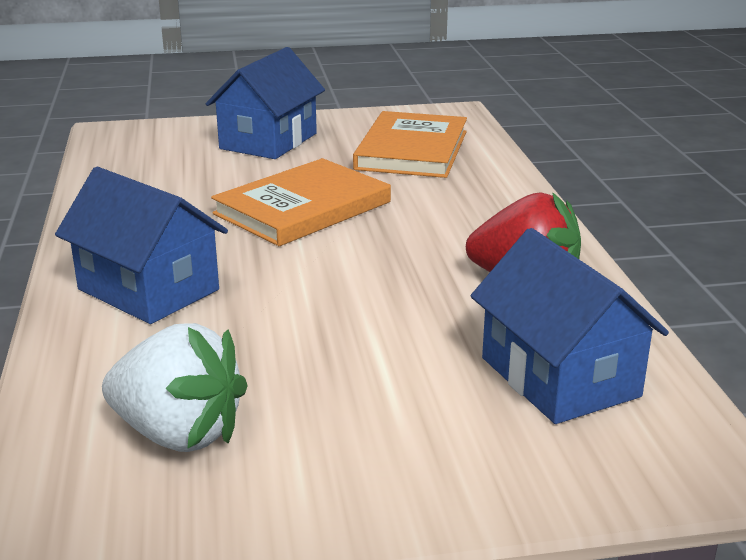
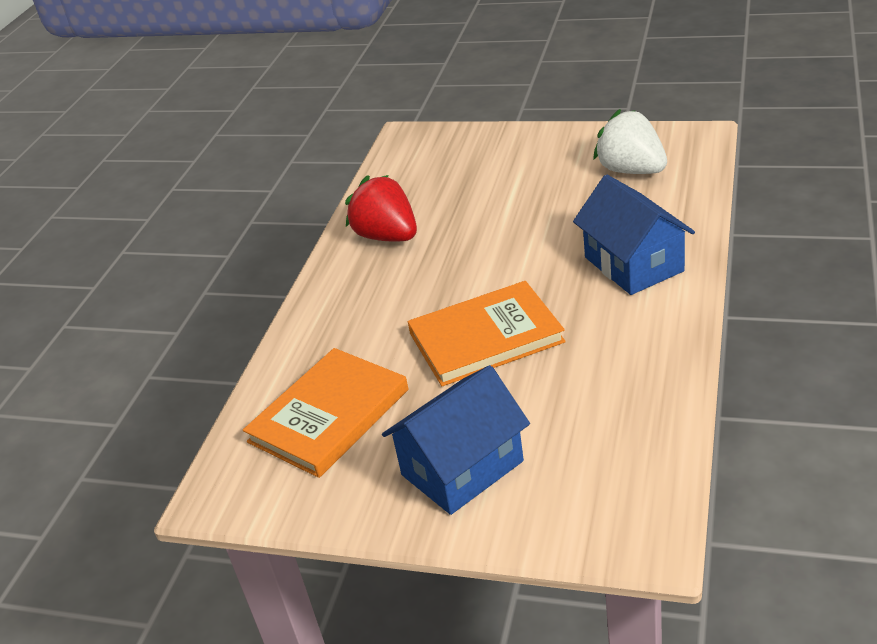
camera: 150 degrees left, 10 degrees up
blue house [470,228,669,424] -> none

